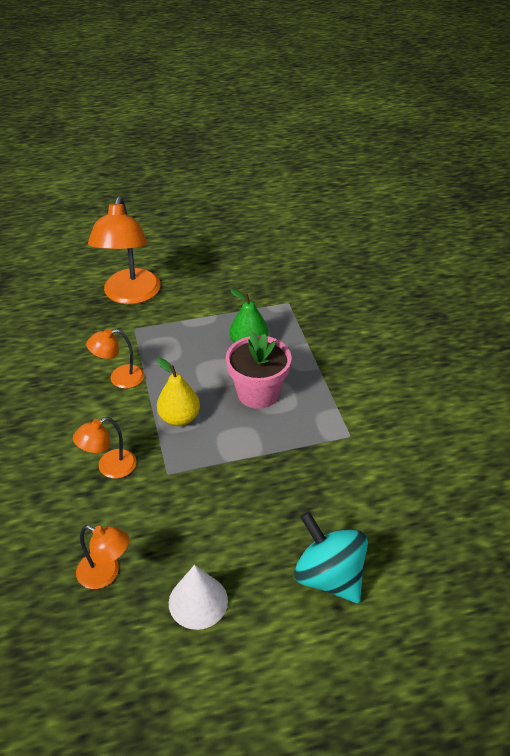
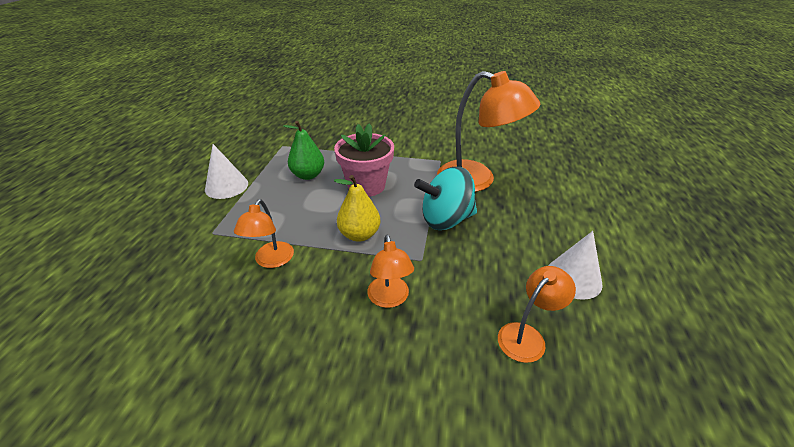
camera: 65 degrees left, 5 degrees down
orange lamp [88,196,161,304] -> orange lamp moved to [437,71,540,192]
turquoise spinning top [294,512,368,603] -> turquoise spinning top moved to [414,167,477,230]
none -> white cone [205,144,248,199]

